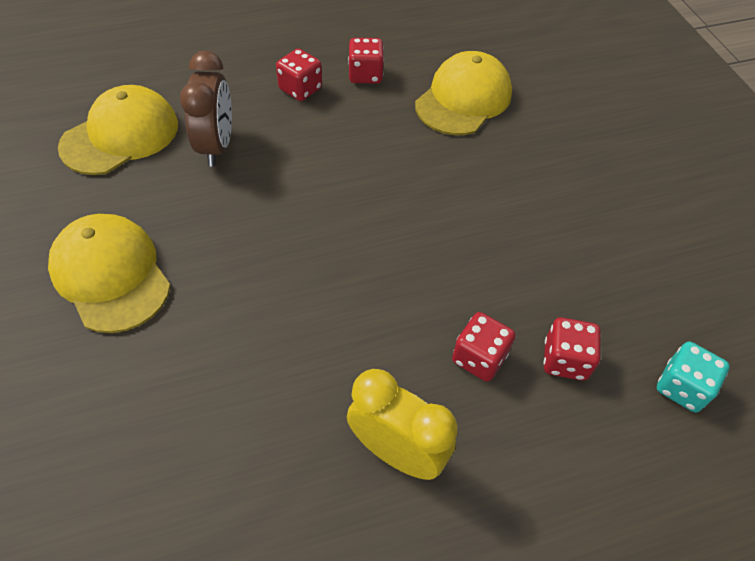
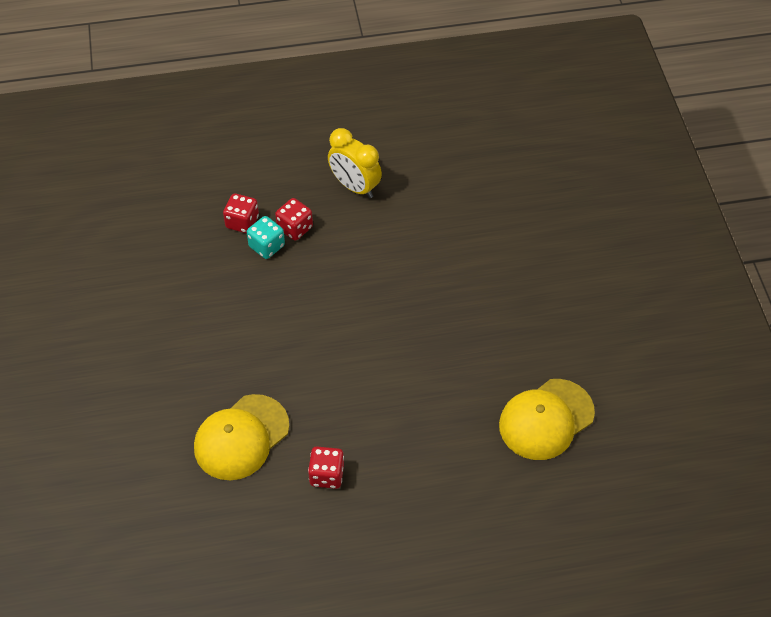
camera: 170 degrees left, 0 degrees up
yellow cap [48,214,171,333] -> none
brown clock [180,51,232,167] -> none
red dice [276,48,322,101] -> none
turquoise dice [657,341,730,412] -> turquoise dice moved to [247,216,285,259]

